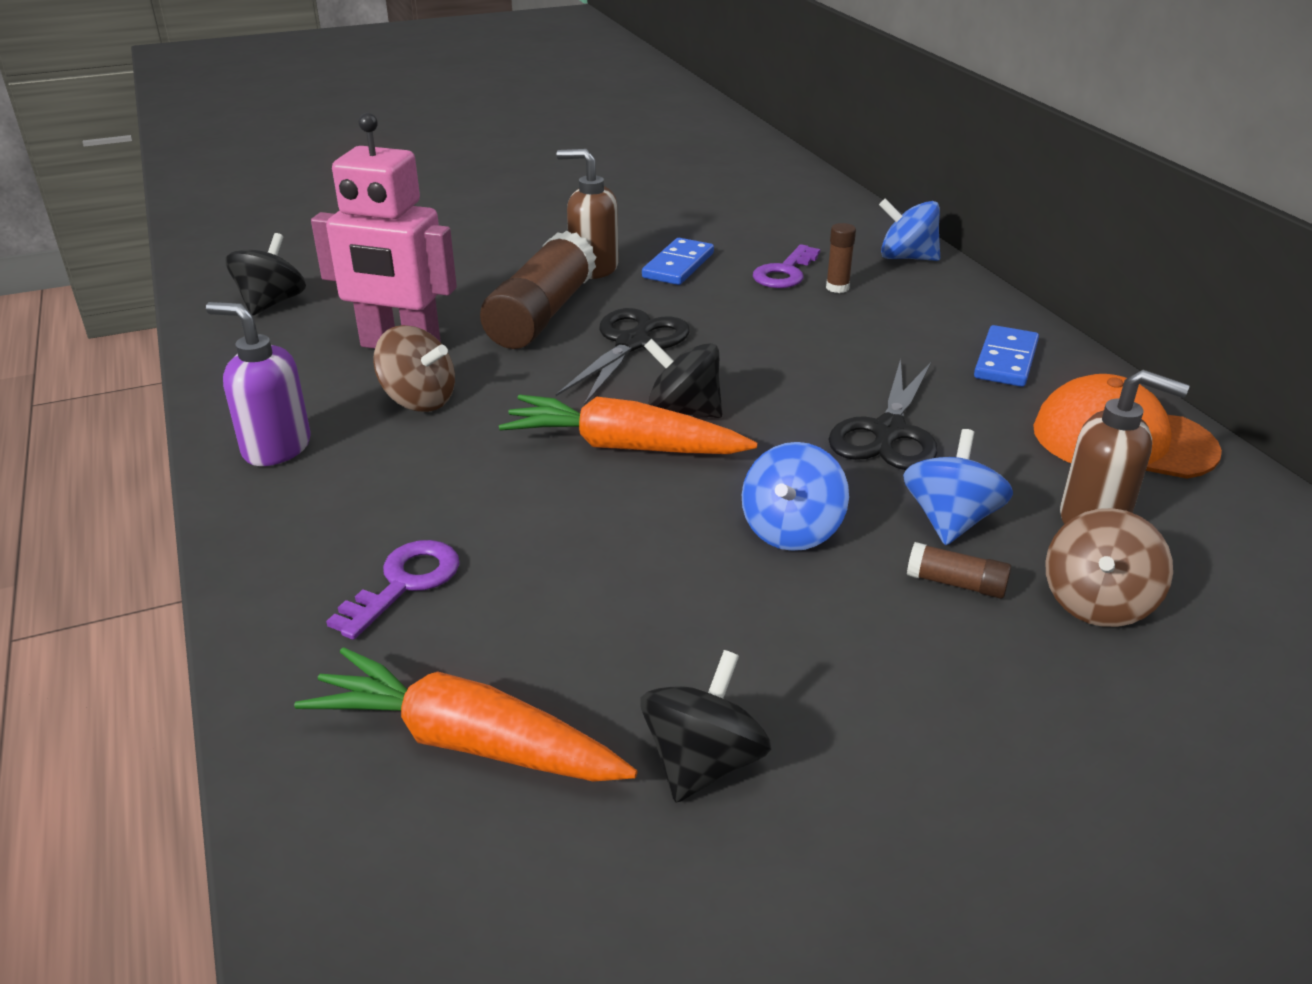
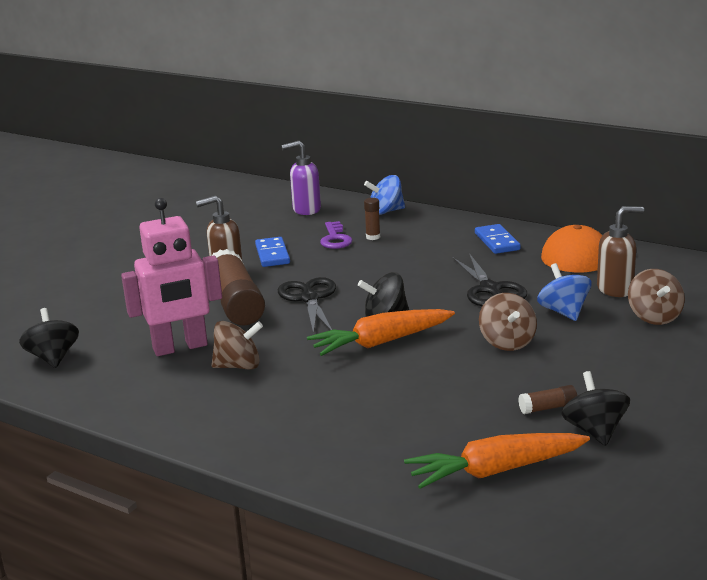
camera: 35 degrees left, 10 degrees down
purple soap dispenser [206,302,310,466] -> purple soap dispenser moved to [281,141,321,215]
purple key [326,540,460,640] -> none
blue spinning top [742,442,849,551] -> brown spinning top [479,293,537,351]
brown glue stick [907,542,1011,599] -> brown glue stick moved to [518,385,577,414]

